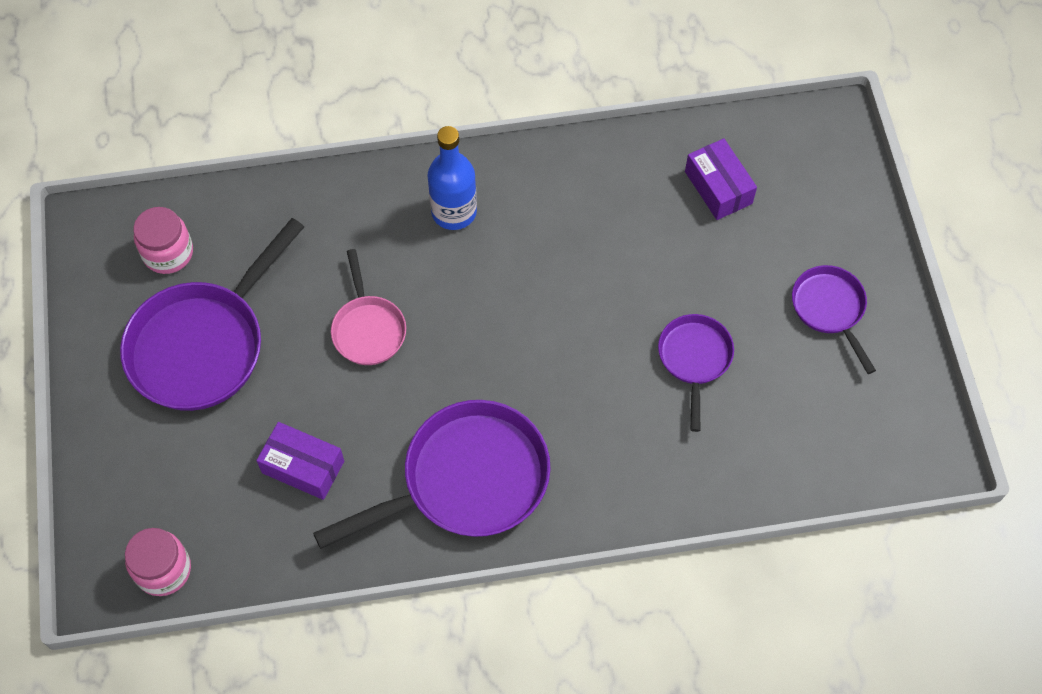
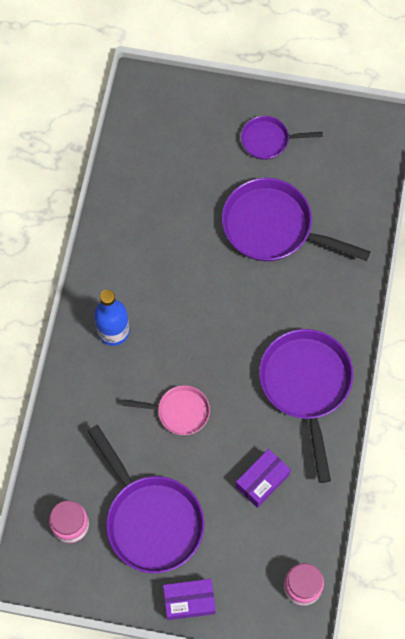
camera: 70 degrees left, 5 degrees up
purple pan [658,314,734,432] -> purple pan [222,178,371,261], size x1.83
purple box [685,138,757,220] -> purple box moved to [163,579,216,620]

